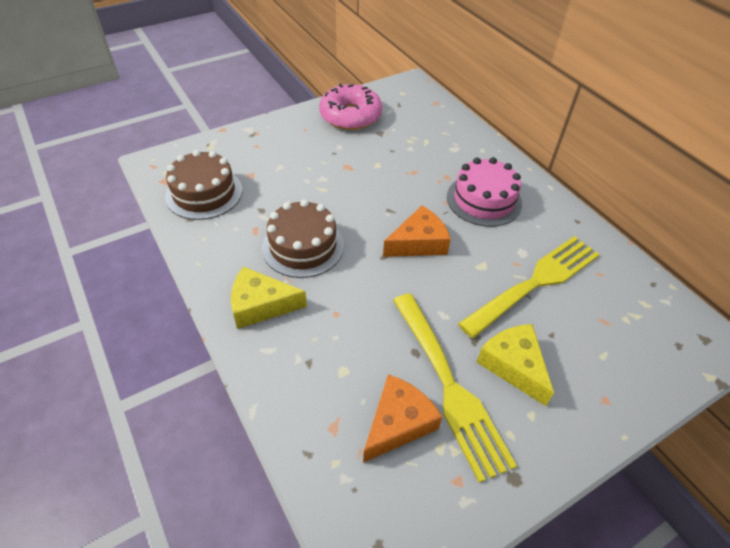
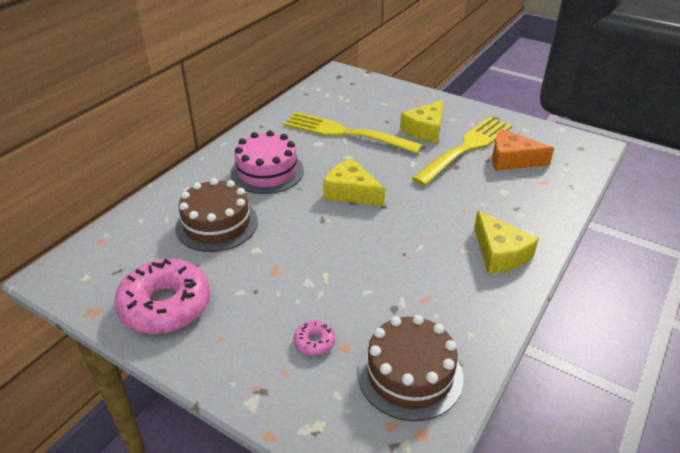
camera: 115 degrees left, 10 degrees down
brown cake [262,199,344,278] -> brown cake moved to [175,178,258,252]
orange cheese [383,206,451,257] -> yellow cheese [323,158,385,206]
none -> pink donut [294,320,335,356]

